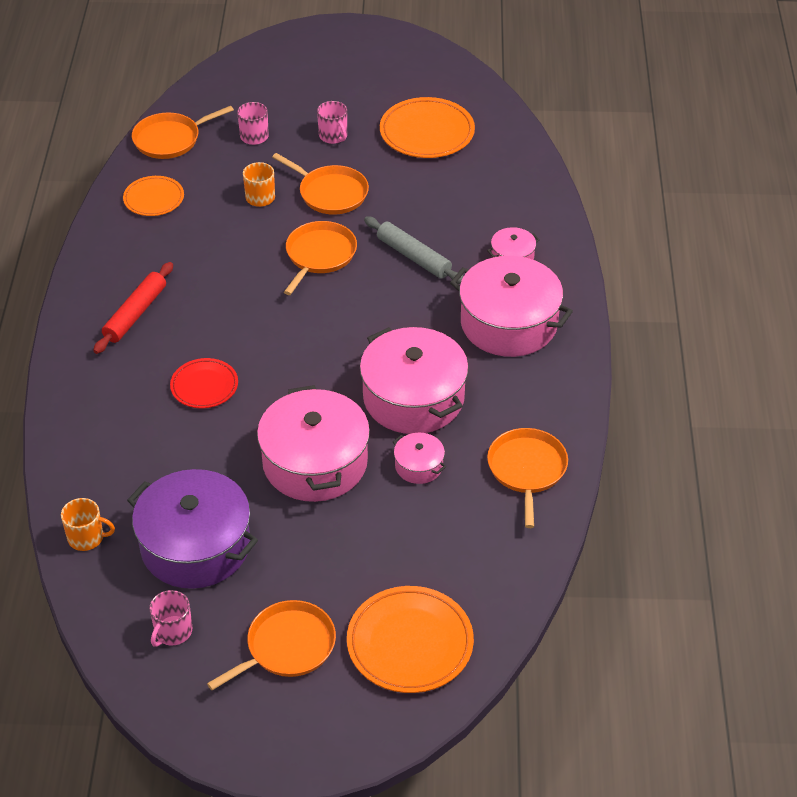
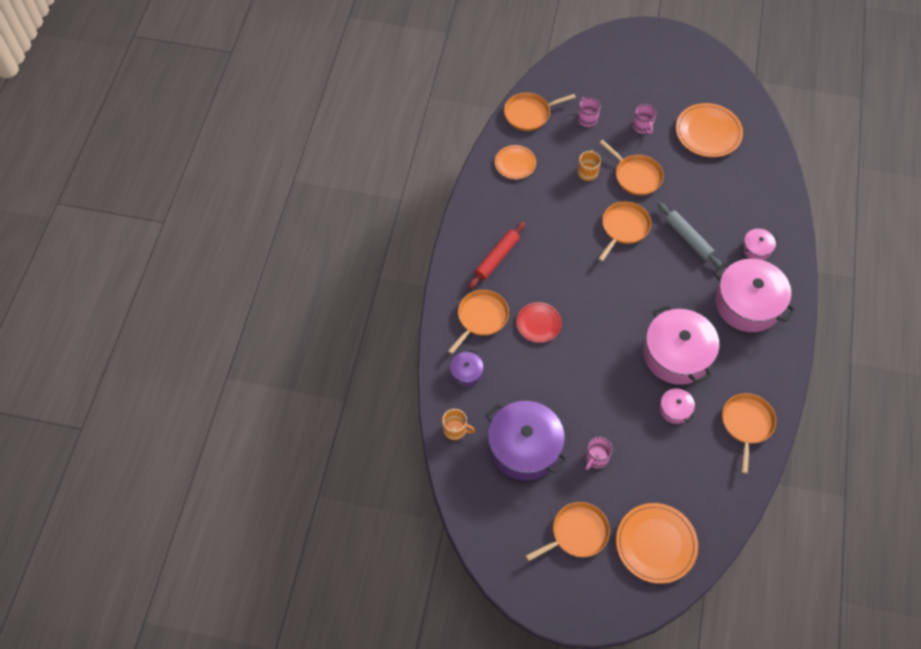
camera: 10 degrees right, 15 degrees up
pink mug [149,590,192,647] -> pink mug moved to [586,437,613,470]
pink pot [257,385,370,502] -> none
none -> orange pan [448,290,509,354]
none -> purple pot [450,350,483,387]

